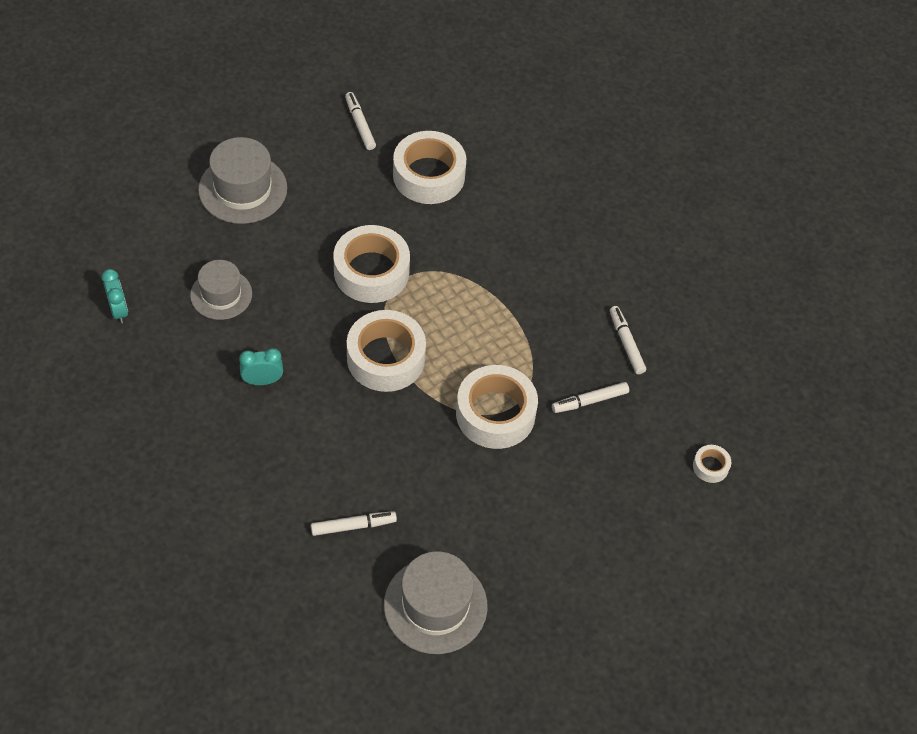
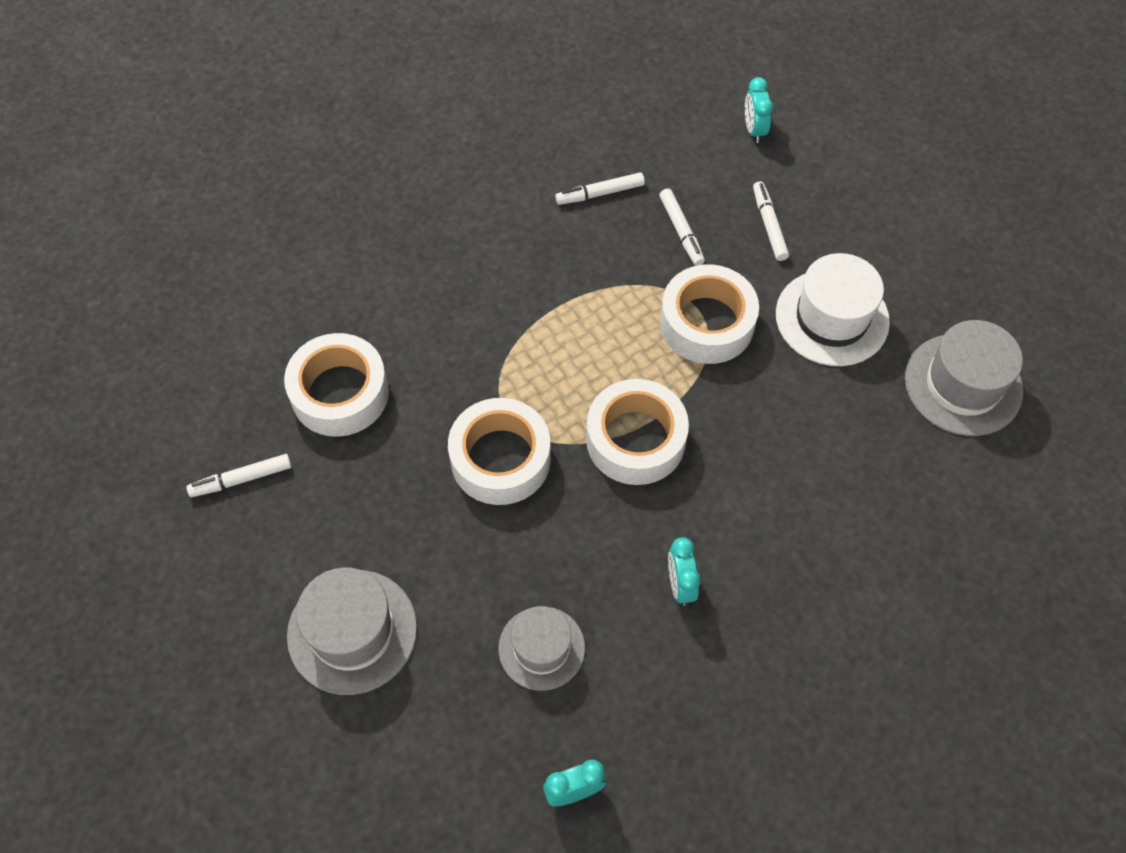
camera: 85 degrees left, 5 degrees up
white marker [311,511,397,536] -> white marker moved to [753,181,789,261]
white tape [693,445,731,483] -> turquoise clock [745,77,773,143]
none -> white hat [776,253,890,366]

